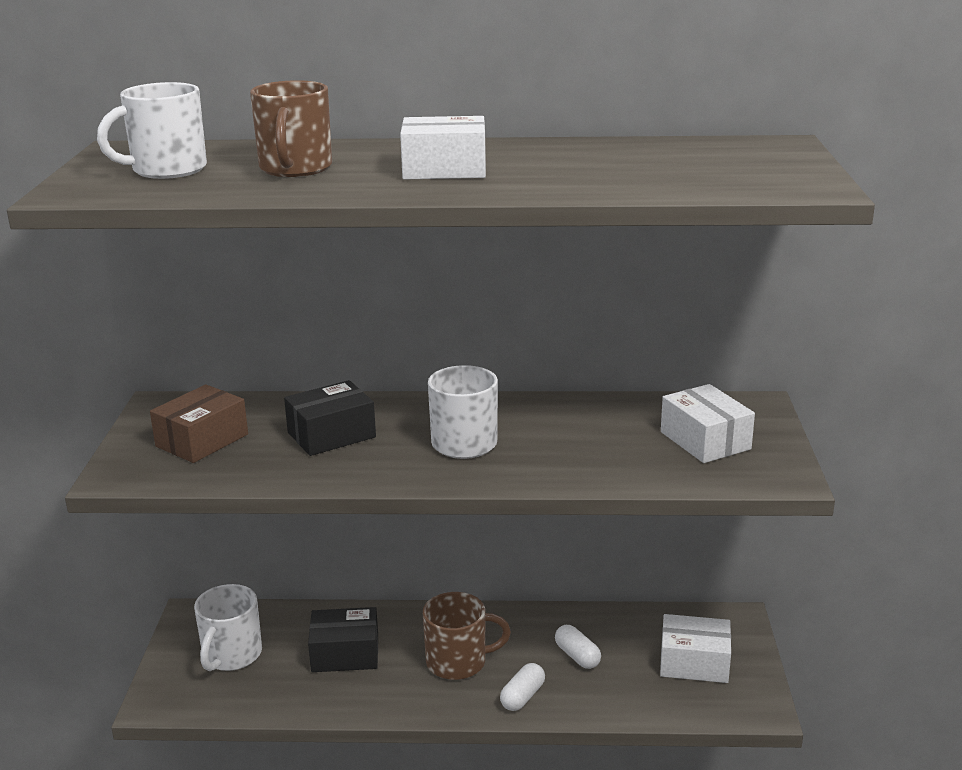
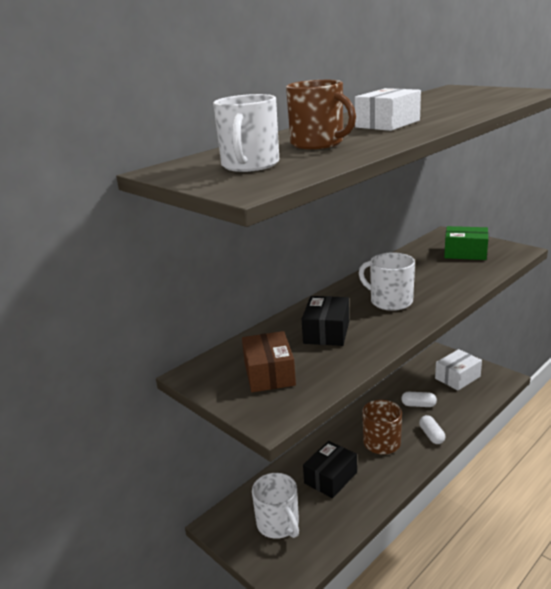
camera: 45 degrees left, 0 degrees up
white box [661,384,755,463] -> green box [444,226,488,260]

